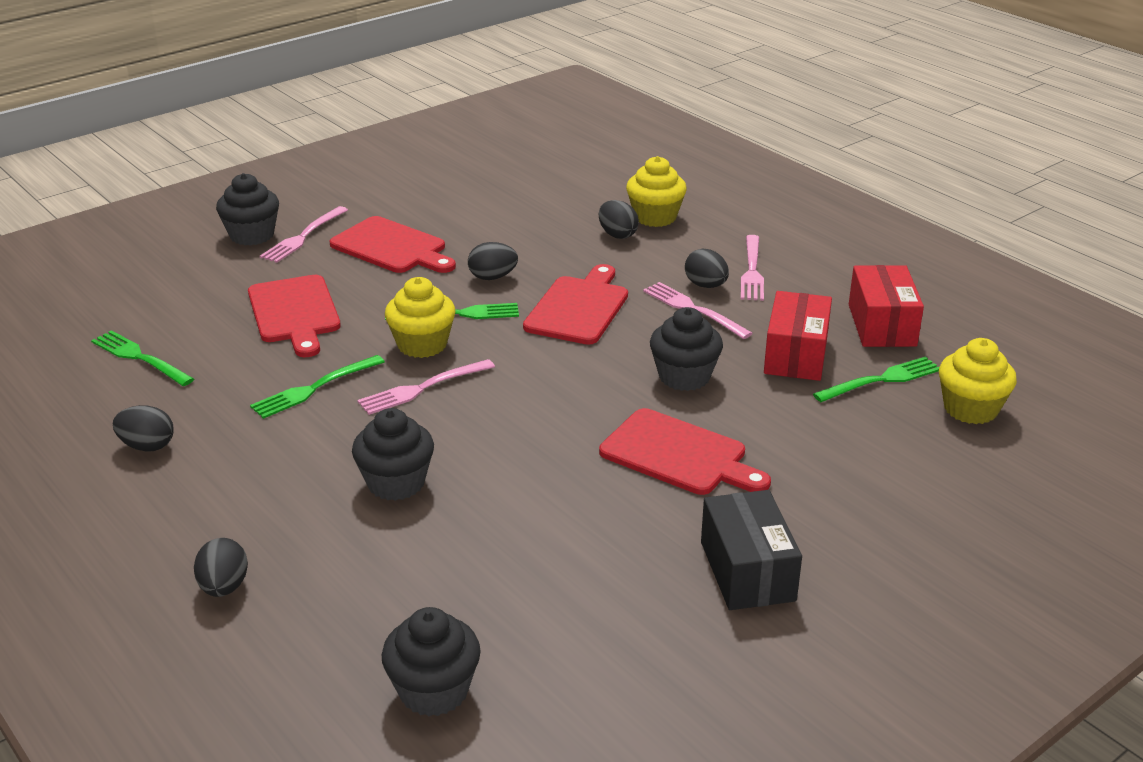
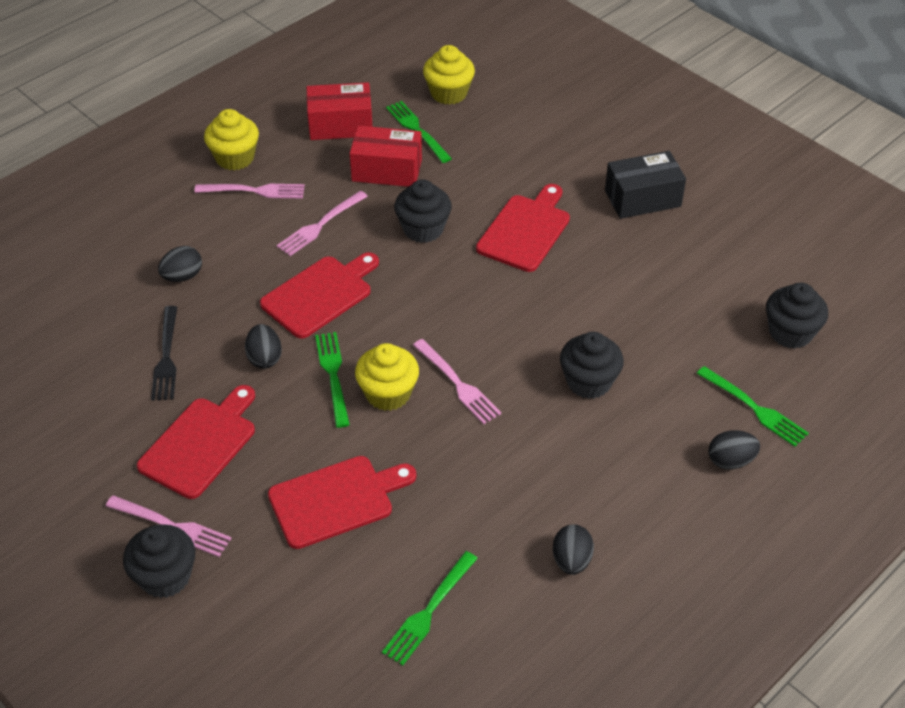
camera: 95 degrees left, 15 degrees up
green fork [250,355,385,419] -> green fork moved to [697,366,809,447]
red cutting board [523,264,628,345] -> red cutting board turned 120 degrees clockwise [260,252,379,339]
yellow cupcake [626,156,687,227] -> yellow cupcake moved to [204,109,259,170]
black egg [685,249,729,288] -> none
none -> black fork [151,306,177,401]

